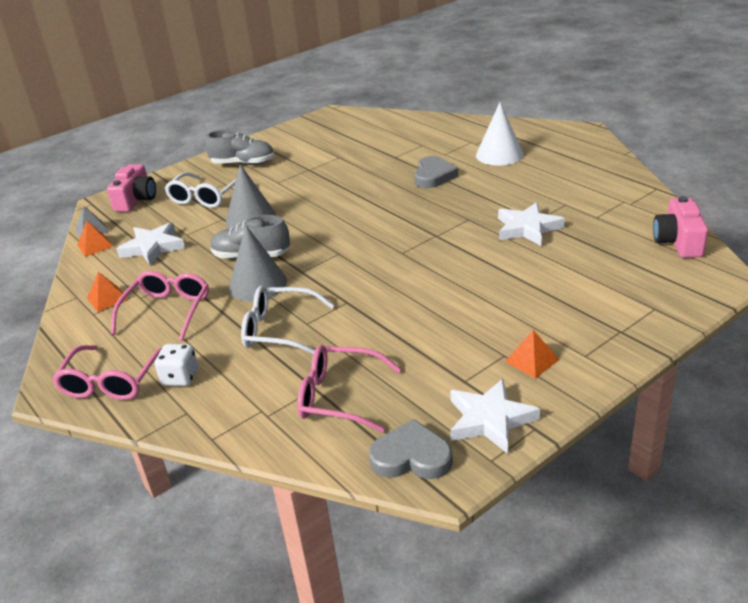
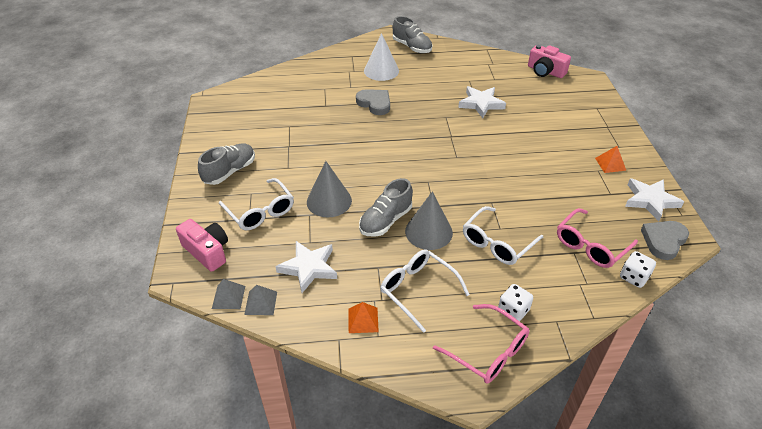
camera: 60 degrees left, 10 degrees up
orange pyramid [77,220,113,257] -> grey pyramid [244,285,277,315]
pink glasses [111,271,209,341] -> white glasses [381,249,470,333]
none -> grey shoe [393,16,432,53]
none -> white dice [620,251,656,288]

